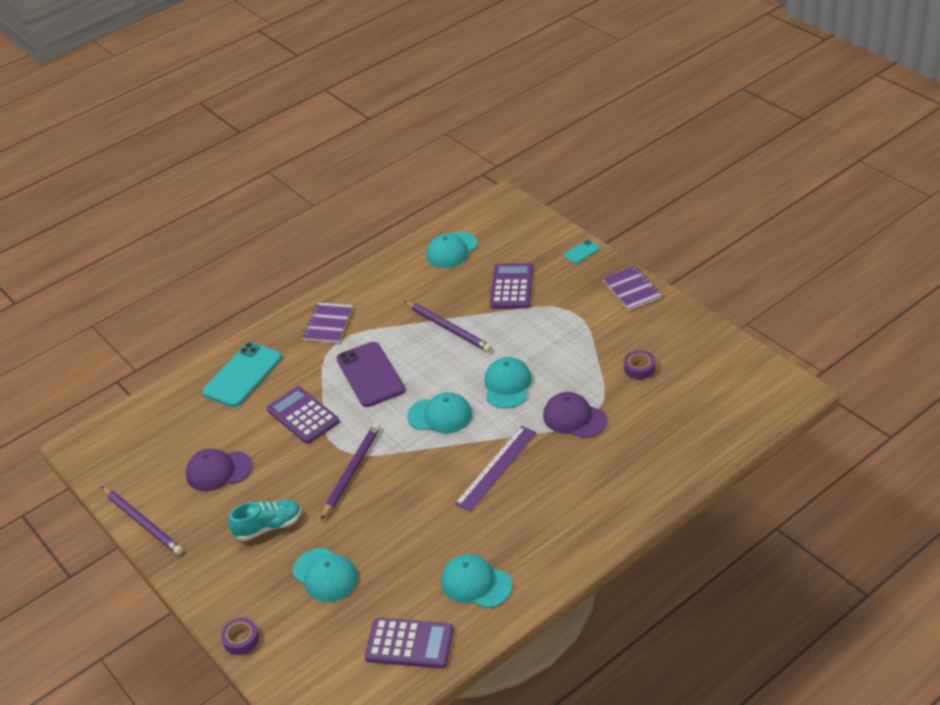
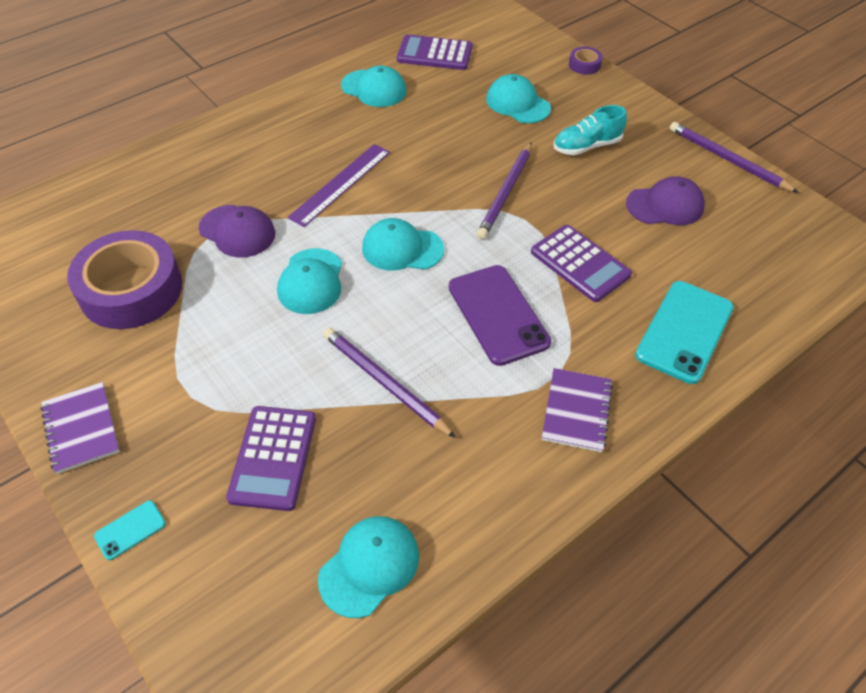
camera: 175 degrees right, 10 degrees up
purple tape [624,350,655,379] -> purple tape [67,230,182,329], size x2.41

